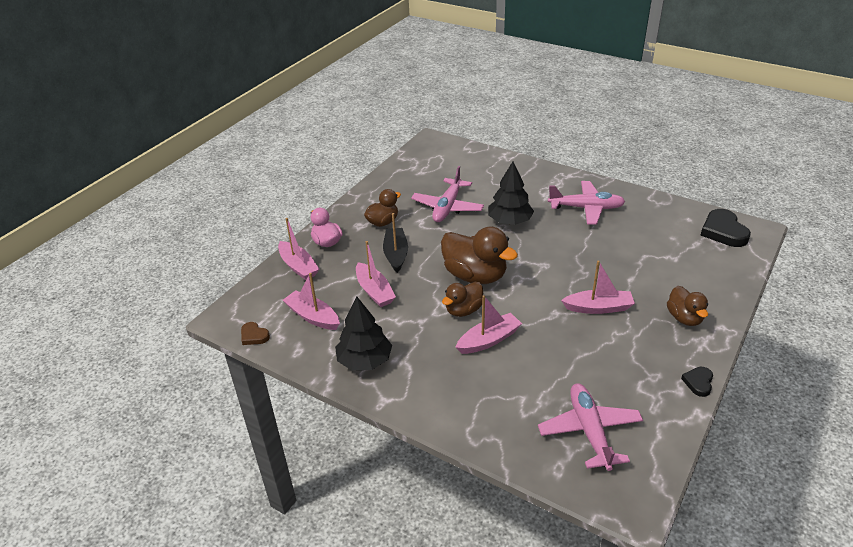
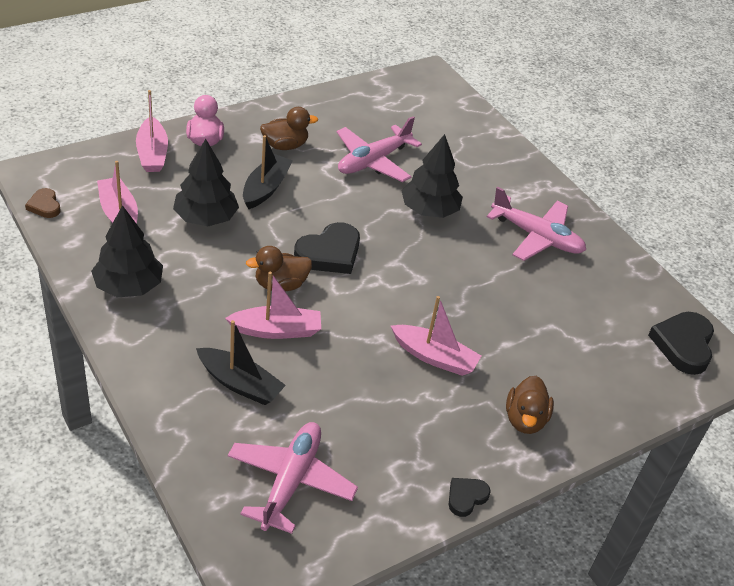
camera: 20 degrees right, 5 degrees up
pink boat [356,241,396,307] -> black tree [173,139,239,226]
brown duck [441,226,518,284] -> black heart [294,222,360,274]
none -> black boat [196,320,286,405]

